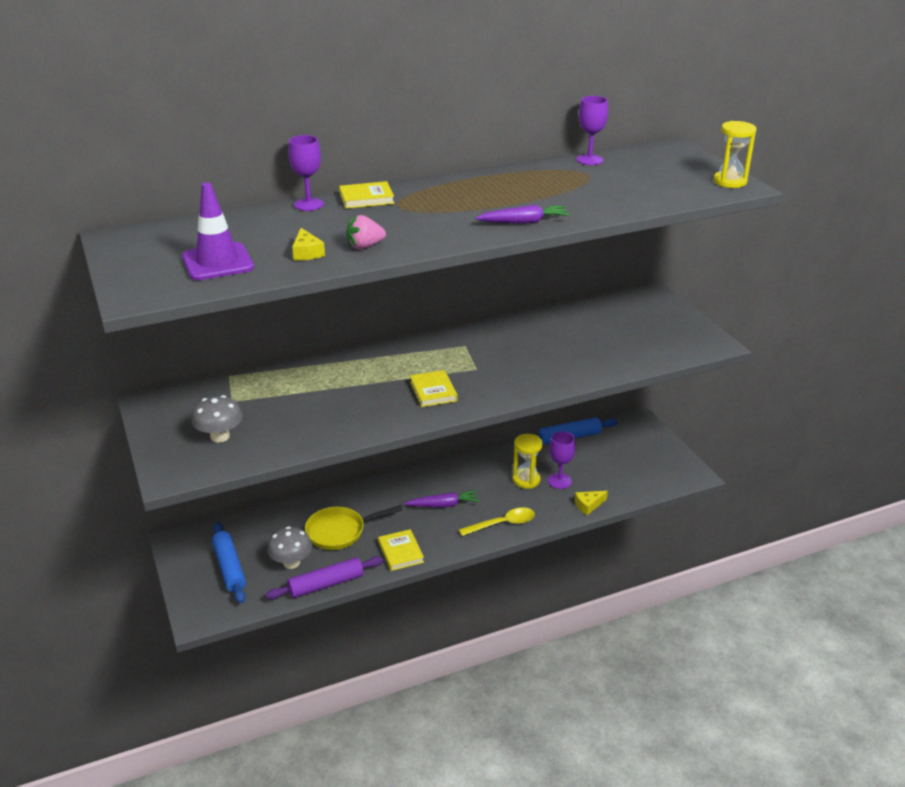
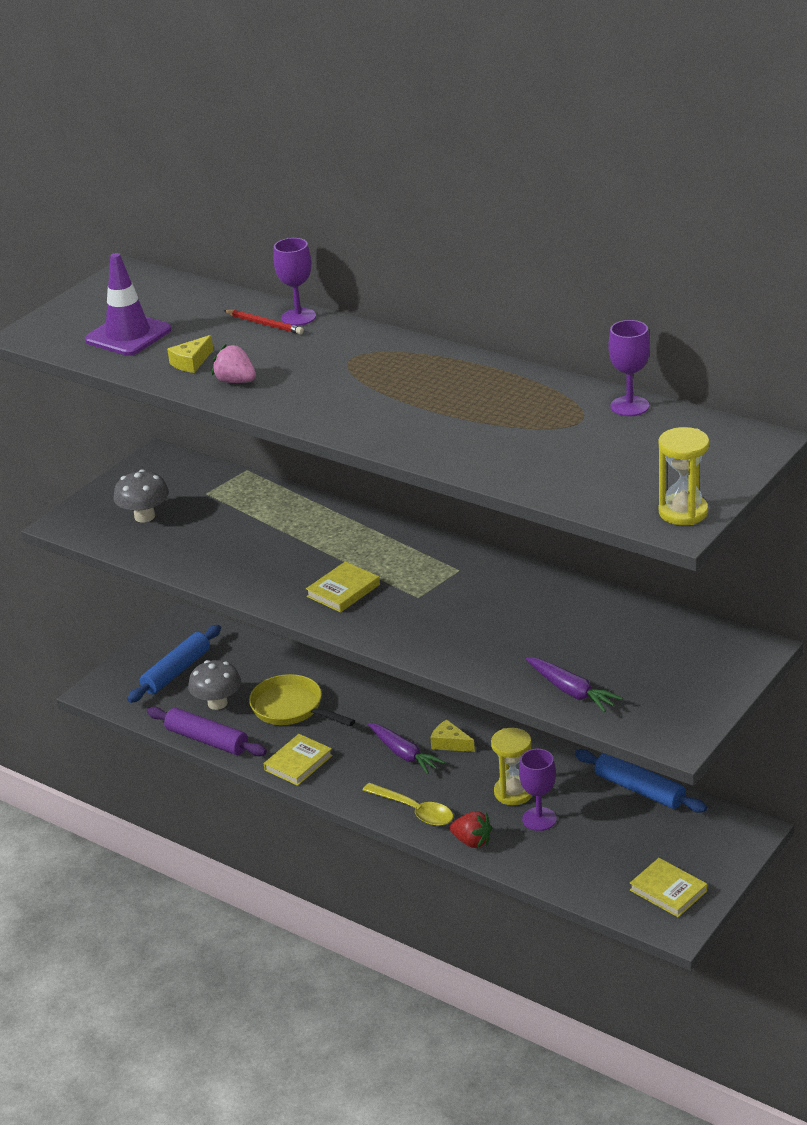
camera: 60 degrees right, 0 degrees up
yellow book [339,181,394,209] -> yellow book moved to [630,858,707,917]
purple carrot [475,205,570,224] -> purple carrot moved to [526,657,623,712]
yellow cheese [575,491,608,515] -> yellow cheese moved to [430,720,475,752]
none -> red pencil [223,310,304,334]
none -> red strawberry [450,811,492,848]

